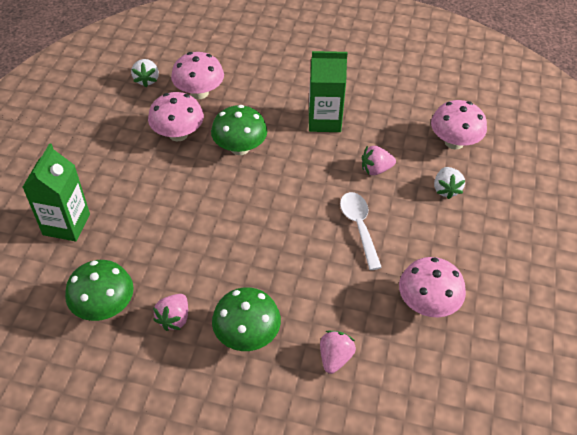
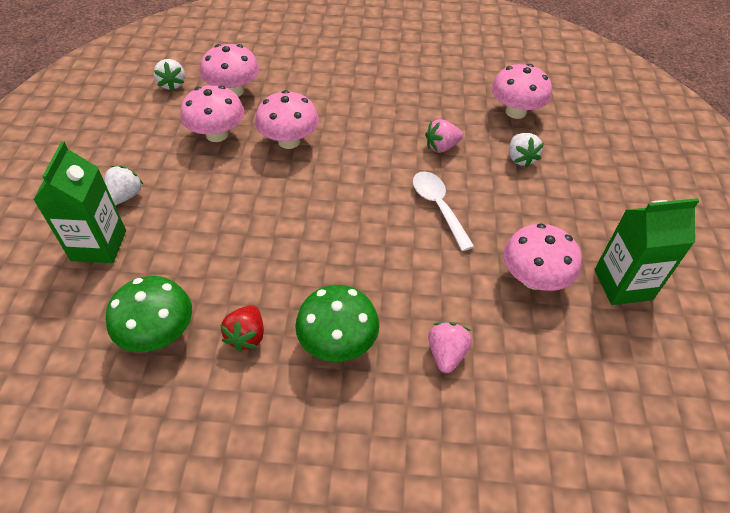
camera: 10 degrees left, 0 degrees up
pink strawberry [153,294,188,331] -> red strawberry [220,305,264,352]
green mushroom [211,105,267,155] -> pink mushroom [255,90,319,149]
green carton [309,51,348,132] -> green carton moved to [594,198,699,305]
none -> white strawberry [104,166,144,206]

